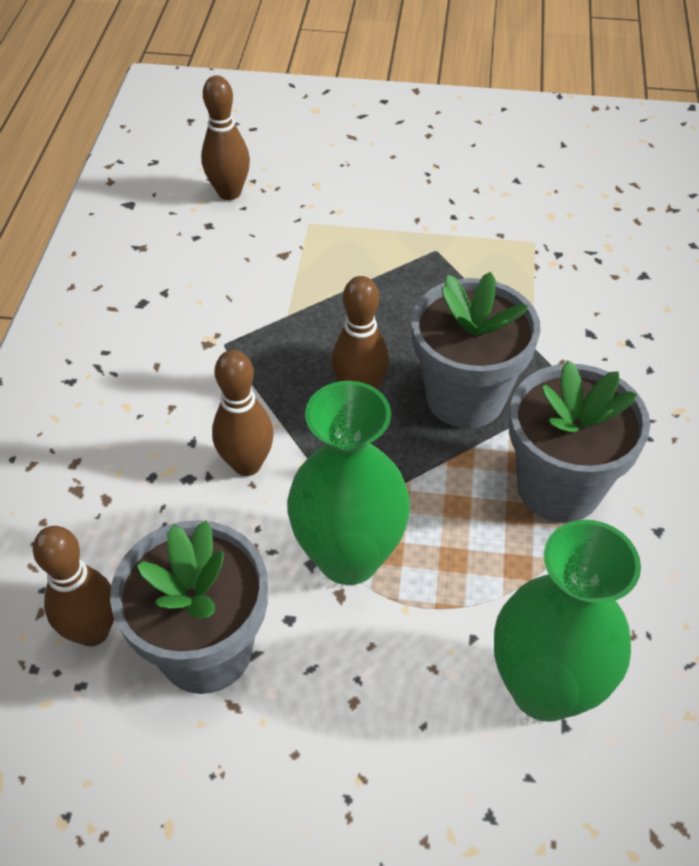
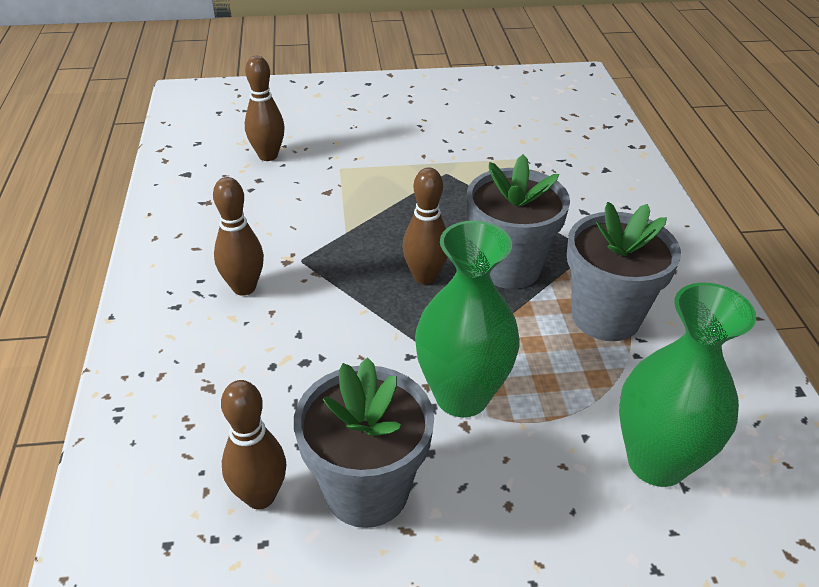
camera: 15 degrees left, 10 degrees down
brown bowling pin [212,350,274,476] -> brown bowling pin moved to [213,177,264,296]

